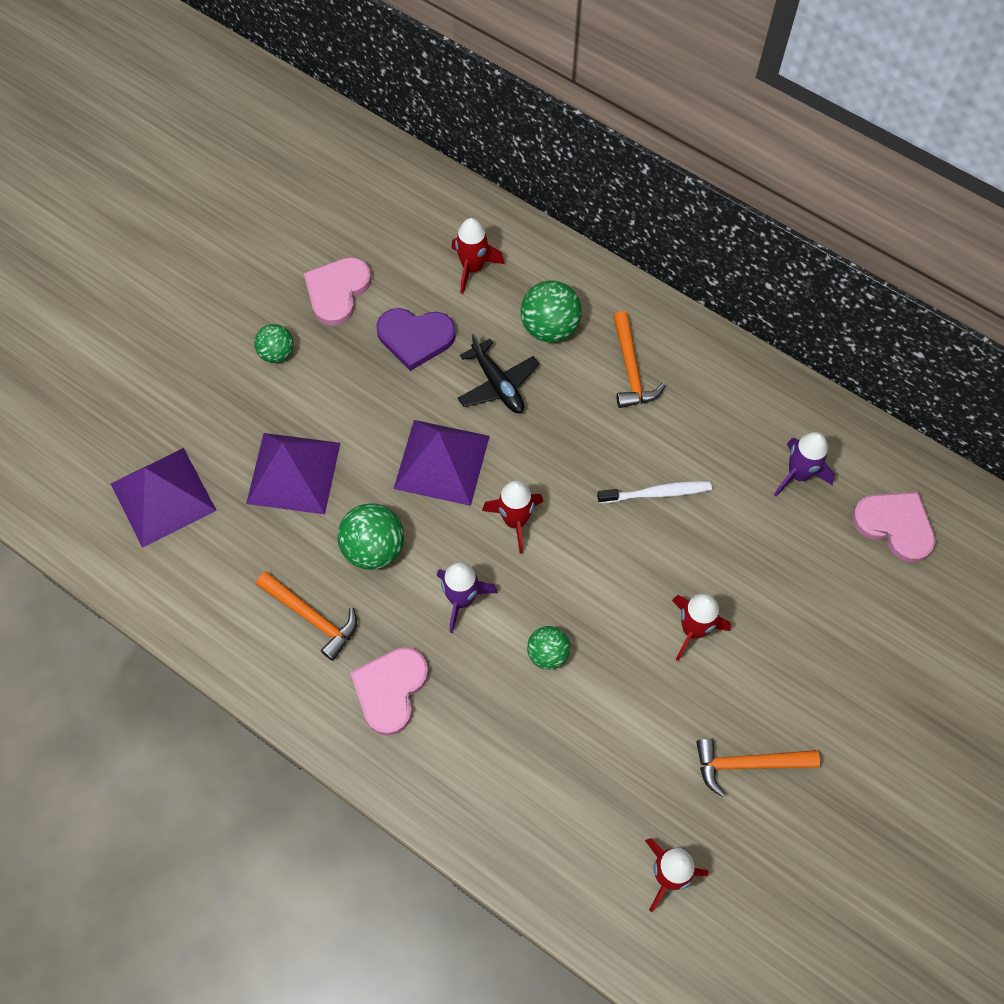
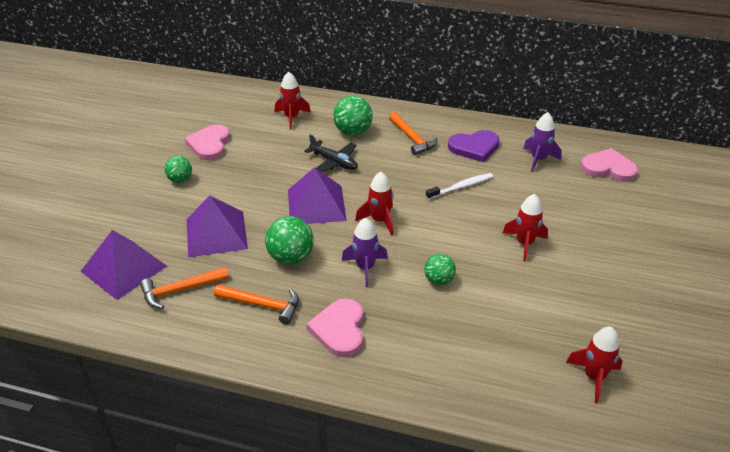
camera: 20 degrees left, 25 degrees down
purple heart [376,308,456,371] -> purple heart moved to [448,130,500,162]
orange hammer [696,739,820,797] -> orange hammer moved to [140,267,229,309]

